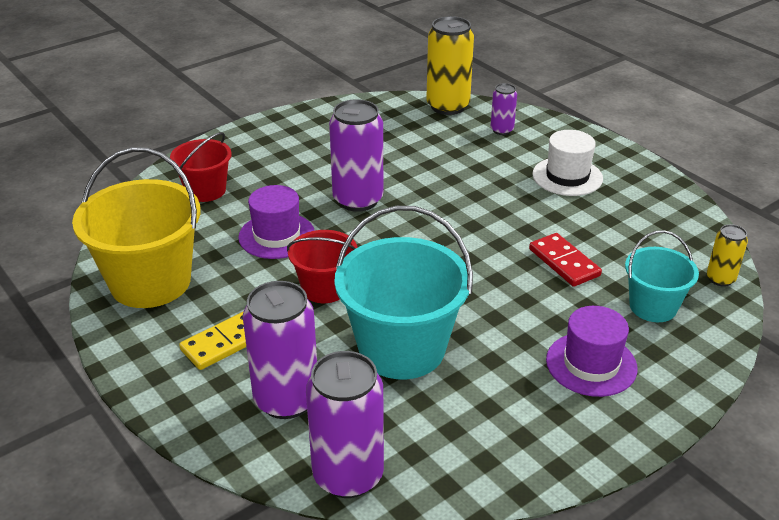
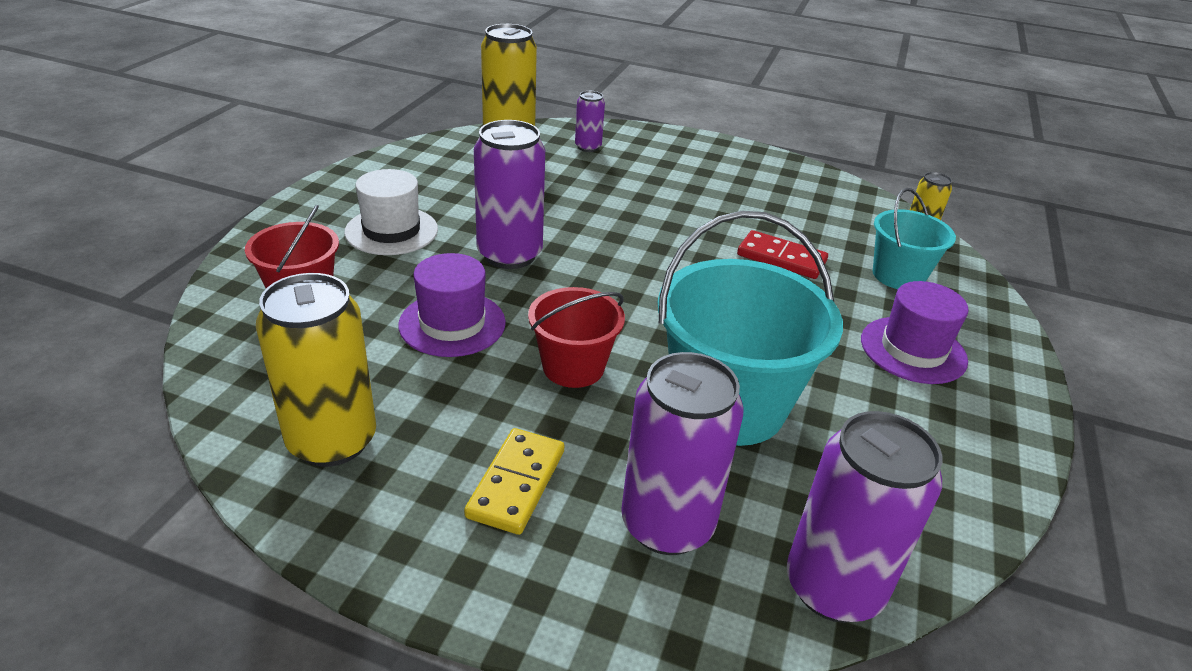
camera: 35 degrees left, 0 degrees up
yellow bucket [72,147,200,308] -> yellow can [256,273,376,467]
white hat [532,130,603,196] -> white hat moved to [344,169,438,255]

